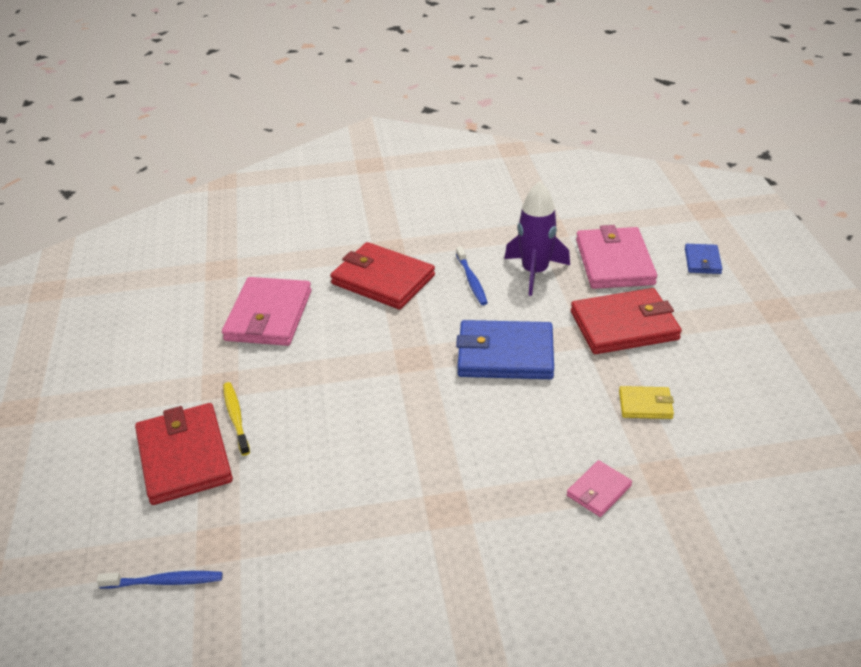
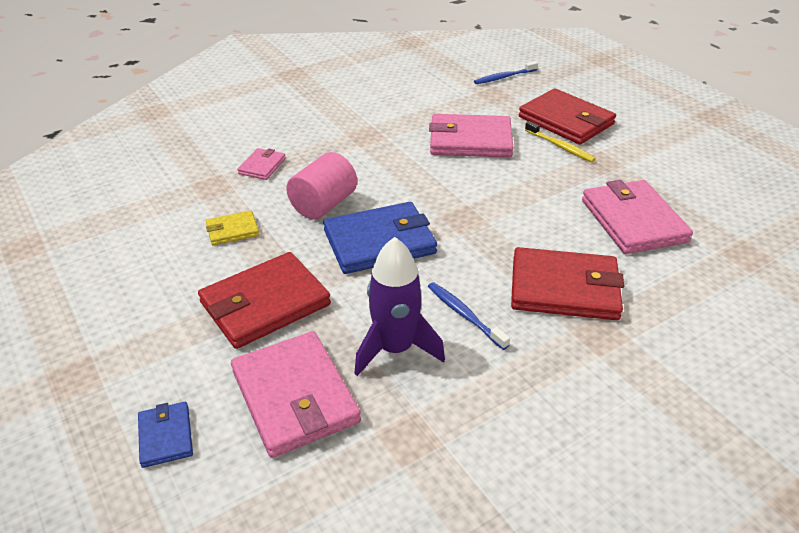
camera: 155 degrees right, 0 degrees up
none -> pink cylinder [286,152,357,219]
none -> pink wallet [429,114,513,158]

